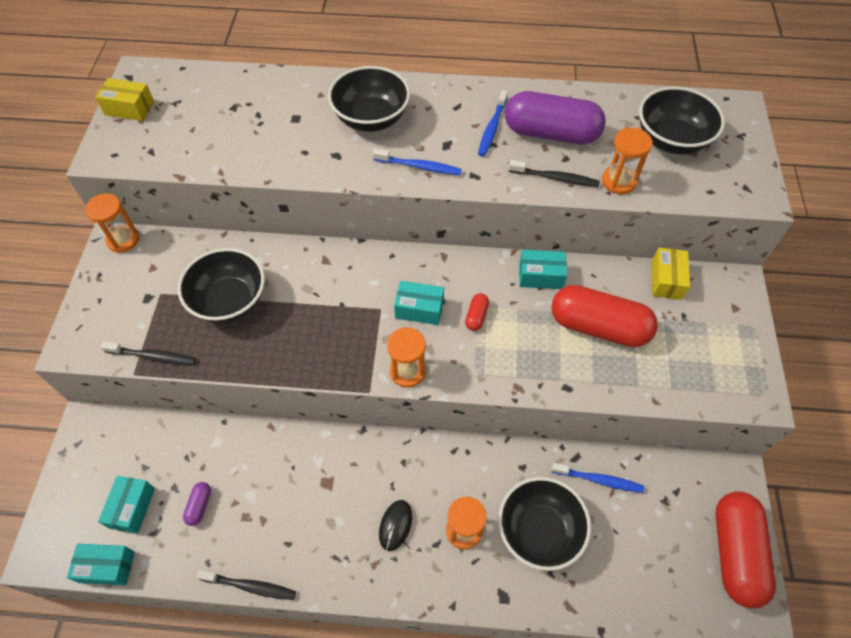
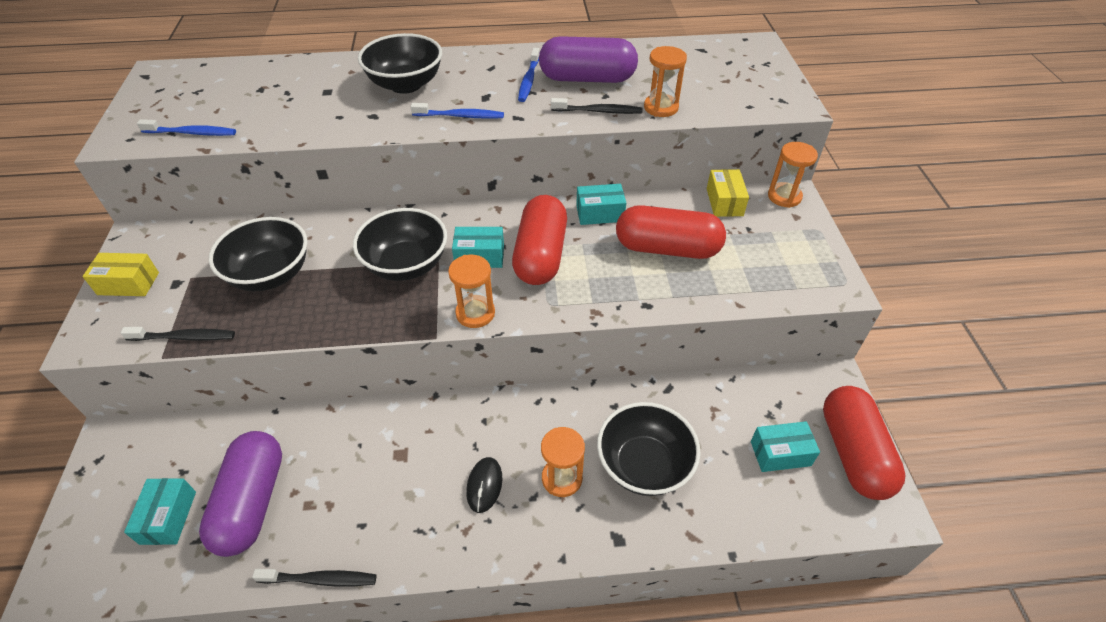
camera: 10 degrees left, 10 degrees down
turquoise box [67,544,135,585] -> turquoise box moved to [751,421,820,472]
orange hourglass [85,193,140,253] -> orange hourglass moved to [768,142,818,208]
yellow box [95,78,154,121] -> yellow box moved to [83,253,159,296]
purple capsule [183,482,211,526] -> purple capsule [199,431,282,557], size x2.44
red capsule [465,293,489,331] -> red capsule [512,195,567,285], size x2.44
blue toothbrush [551,463,644,493] -> blue toothbrush moved to [137,119,236,136]
black bowl [639,87,725,155] -> black bowl moved to [353,208,447,281]

